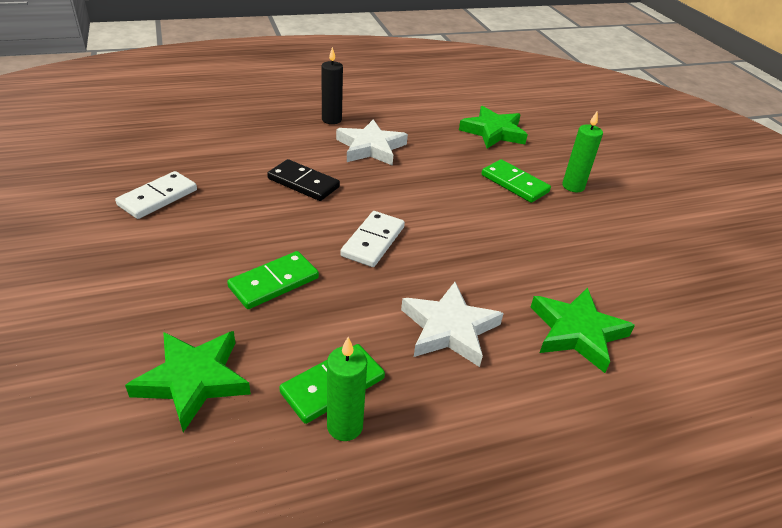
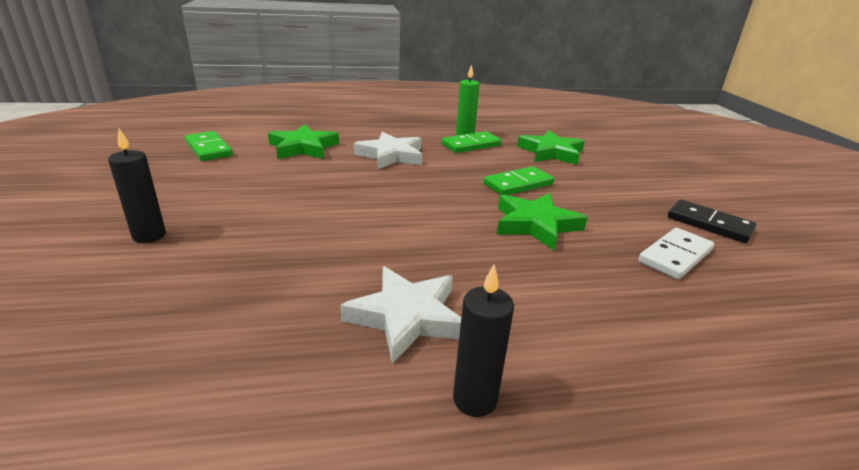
camera: 170 degrees left, 10 degrees down
black domino [267,159,340,201] -> black domino moved to [668,199,757,243]
white domino [340,211,405,267] -> none
green star [459,106,528,148] -> green star moved to [497,193,588,250]
green domino [481,159,551,203] -> green domino moved to [185,131,233,161]
green candle [562,111,603,192] -> black candle [108,128,166,243]

